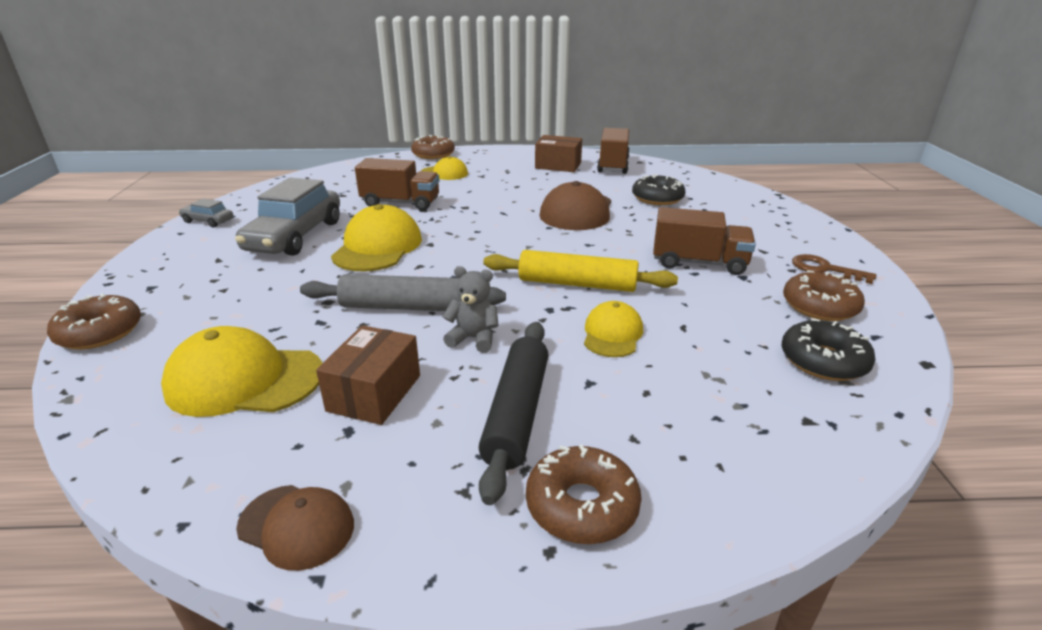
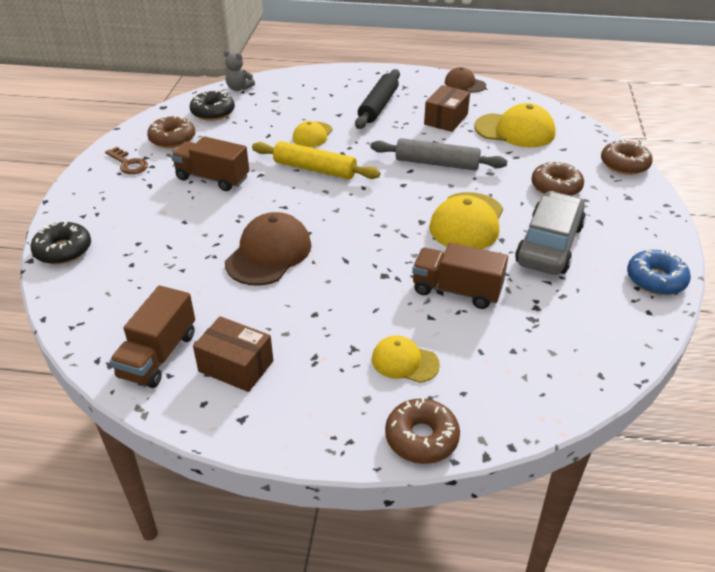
camera: 170 degrees left, 10 degrees up
grey car [178,198,233,227] -> blue donut [627,250,691,295]
grey teddy bear [442,266,499,353] -> grey teddy bear moved to [224,50,255,91]
brown donut [526,444,642,544] -> brown donut moved to [531,161,584,196]
black donut [632,174,686,205] -> black donut moved to [31,221,91,264]

